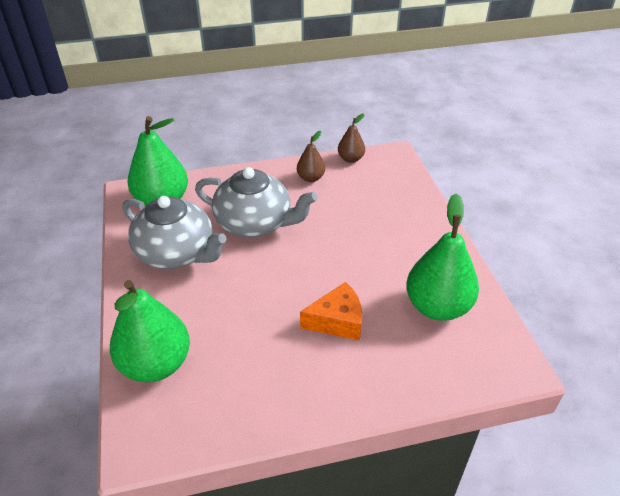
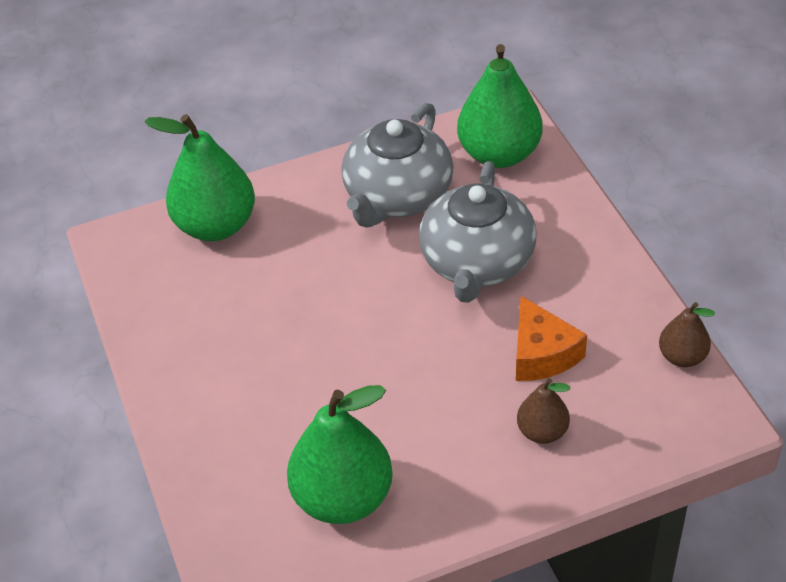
camera: 85 degrees right, 5 degrees up
brown pear [297,131,325,182] -> brown pear moved to [517,378,570,444]
orange cheese [300,282,362,341] -> orange cheese moved to [516,296,587,381]

